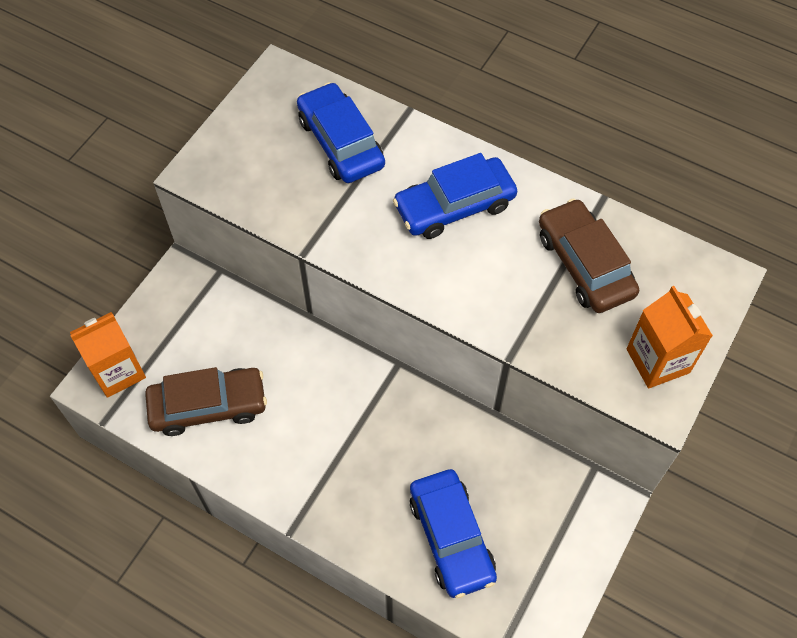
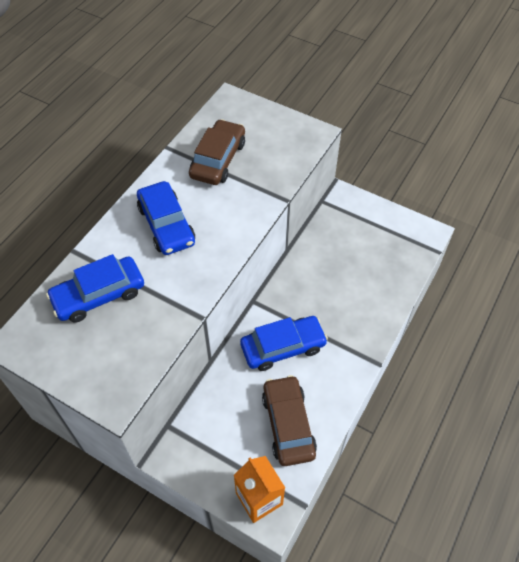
camera: 90 degrees left, 5 degrees down
blue car [410,469,497,598] -> blue car moved to [240,316,328,371]
brown car [539,198,639,313] -> brown car turned 135 degrees clockwise [189,119,245,185]
orange carton [627,286,713,388] -> none

